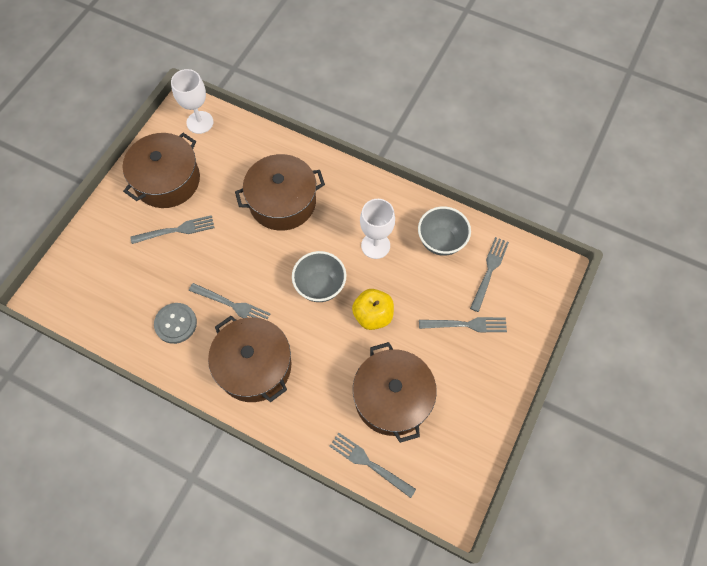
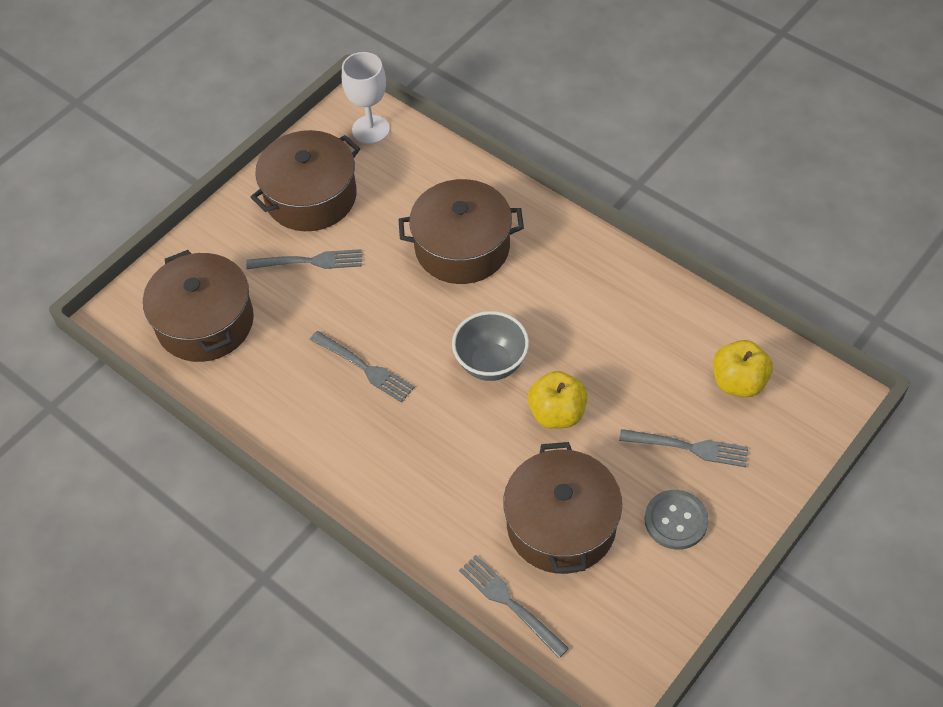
camera: 15 degrees right, 10 degrees down
grey button [154,303,197,344] -> grey button moved to [644,490,708,550]
brown pot [208,316,291,402] -> brown pot moved to [143,250,254,362]
white goblet [360,199,395,259] -> none
grey bowl [418,206,471,256] -> none
grey fork [470,237,509,312] -> yellow apple [713,340,773,397]

